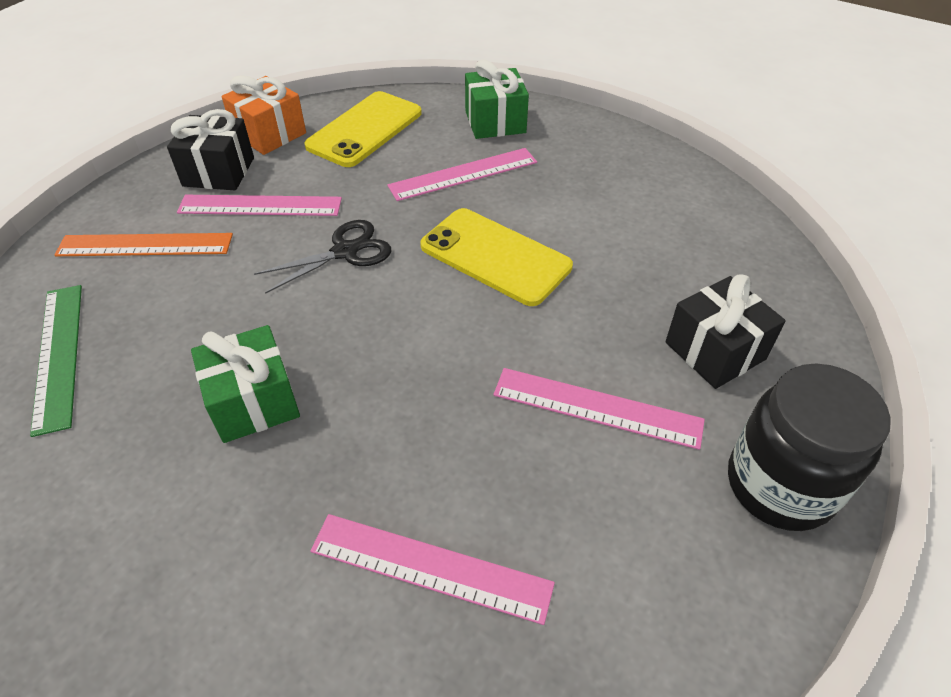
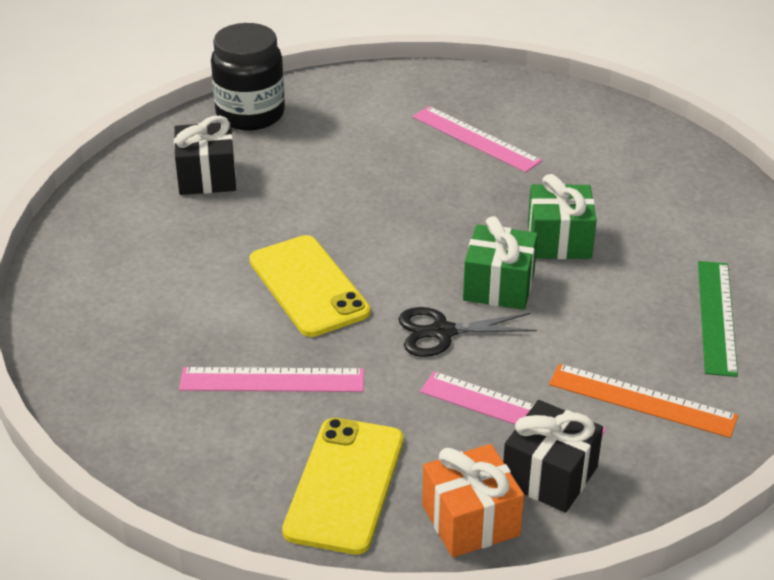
camera: 155 degrees left, 10 degrees down
yellow phone [304,91,422,167] -> yellow phone turned 45 degrees counterclockwise [282,418,403,555]
green gift [465,59,529,139] -> green gift moved to [463,216,538,310]
pink ruler [494,368,705,450] -> none

